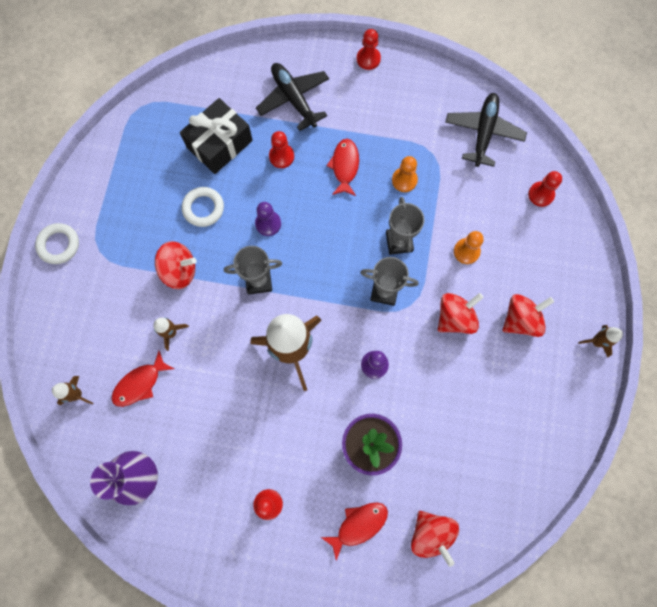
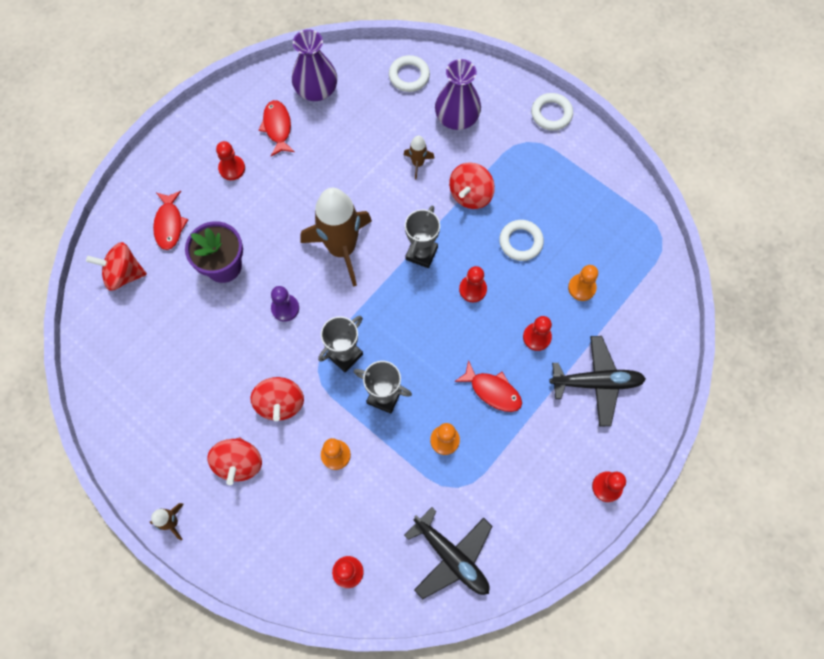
camera: 120 degrees right, 5 degrees down
brown rocket [52,376,93,405] -> white ring [389,55,430,92]
red fish [112,351,174,407] -> red fish moved to [259,100,295,156]
black gift [180,98,253,174] -> orange pawn [568,265,598,301]
purple pawn [255,202,281,236] -> red pawn [459,266,487,302]
none -> purple vase [435,59,481,130]

